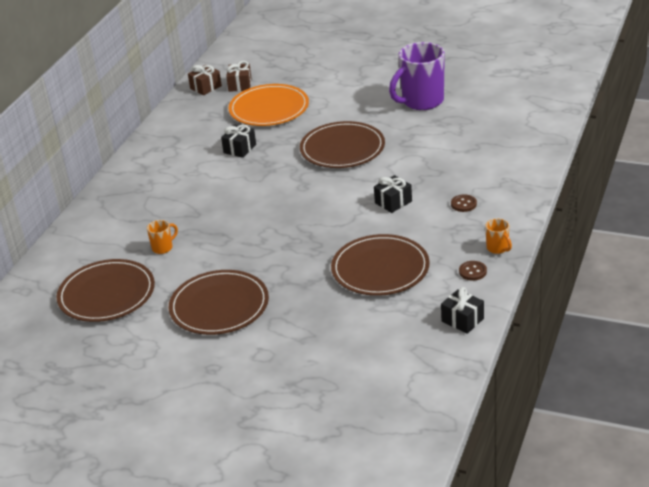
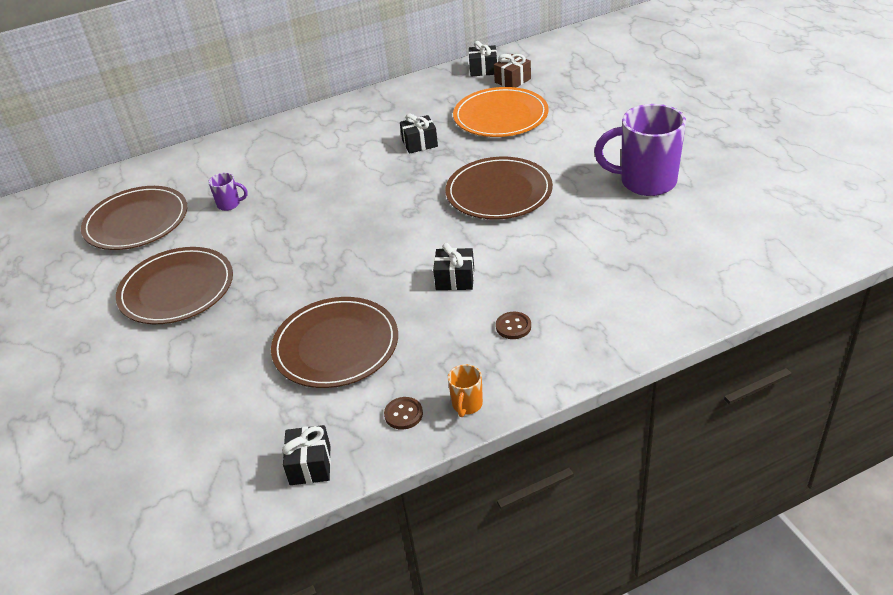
camera: 45 degrees right, 5 degrees up
orange mug [147,220,178,254] -> purple mug [208,173,248,211]
brown gift [188,65,222,95] -> black gift [469,41,497,77]

